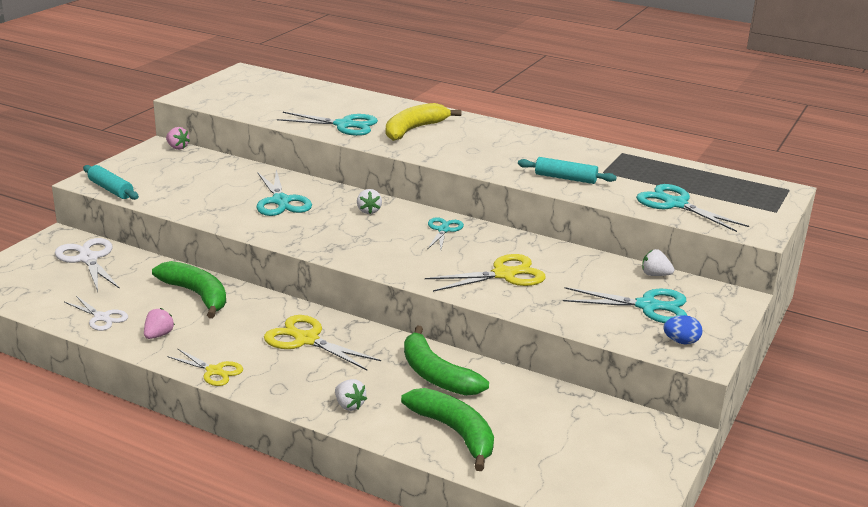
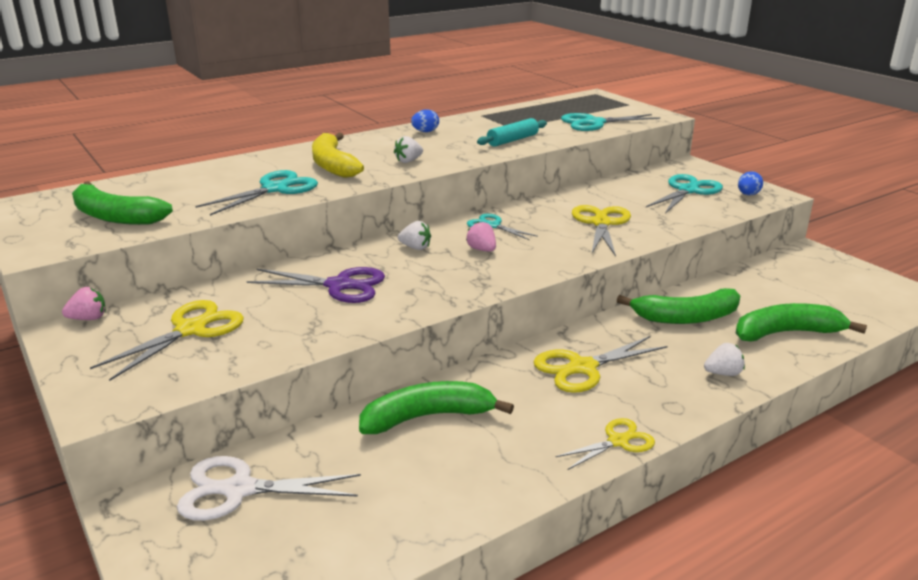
camera: 60 degrees left, 0 degrees up
white scissors [64,296,128,331] -> none
turquoise rolling pin [83,165,139,200] -> none
pink strawberry [144,308,175,339] -> pink strawberry moved to [466,221,496,252]
turquoise scissors [257,170,312,216] -> purple scissors [247,267,385,303]
white strawberry [642,249,674,276] -> white strawberry moved to [394,136,423,163]
none -> green banana [72,181,173,225]
none -> yellow scissors [90,300,244,381]
none -> blue egg [411,109,439,132]

